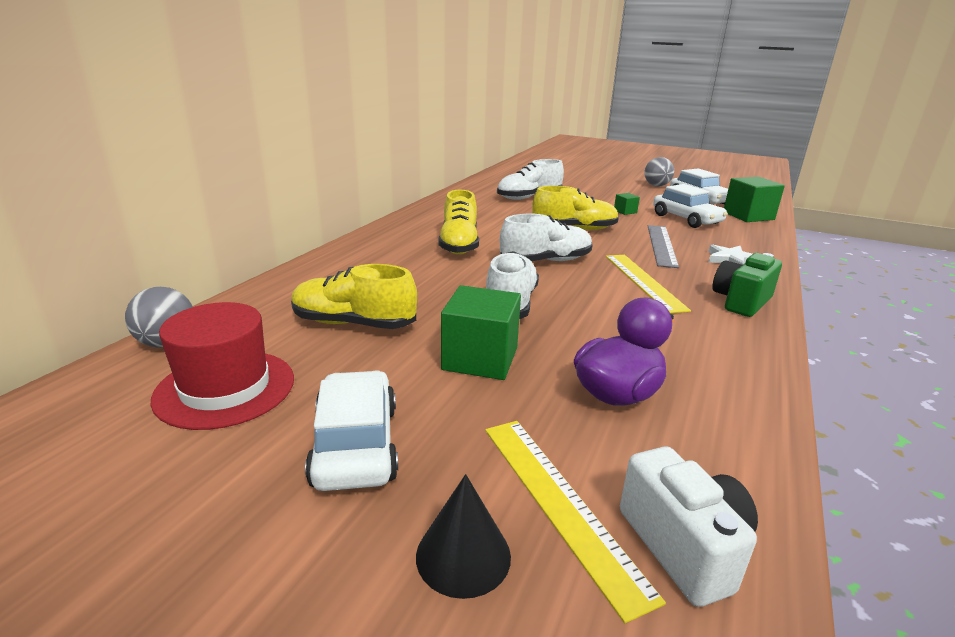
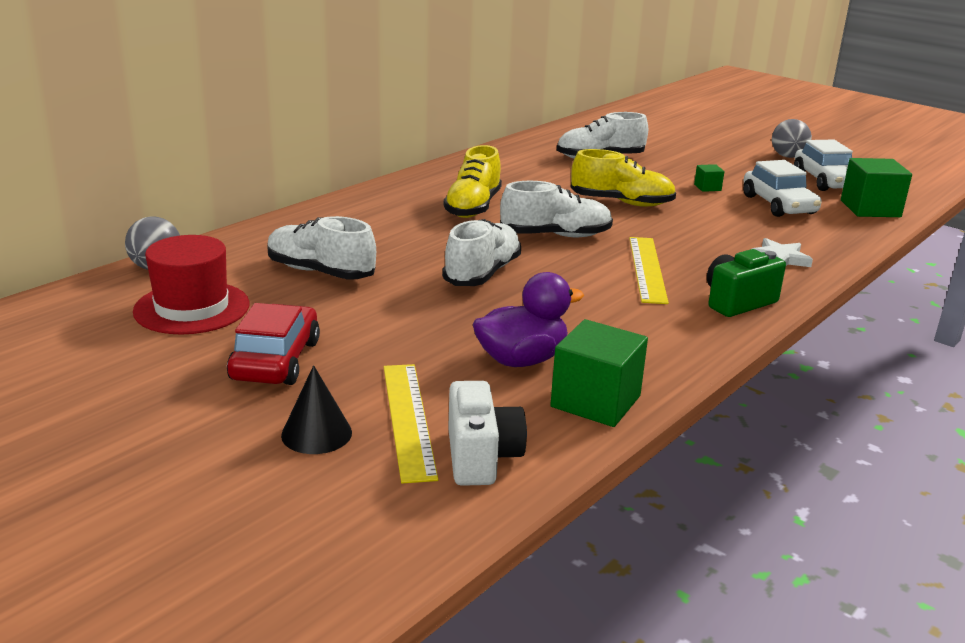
camera: 15 degrees right, 0 degrees up
yellow shoe [291,264,417,329] -> white shoe [267,216,376,280]
white car [305,370,398,491] -> red car [227,303,320,385]
green cube [441,285,521,380] -> green cube moved to [550,319,648,427]
grey ruler [648,225,679,268] -> none

